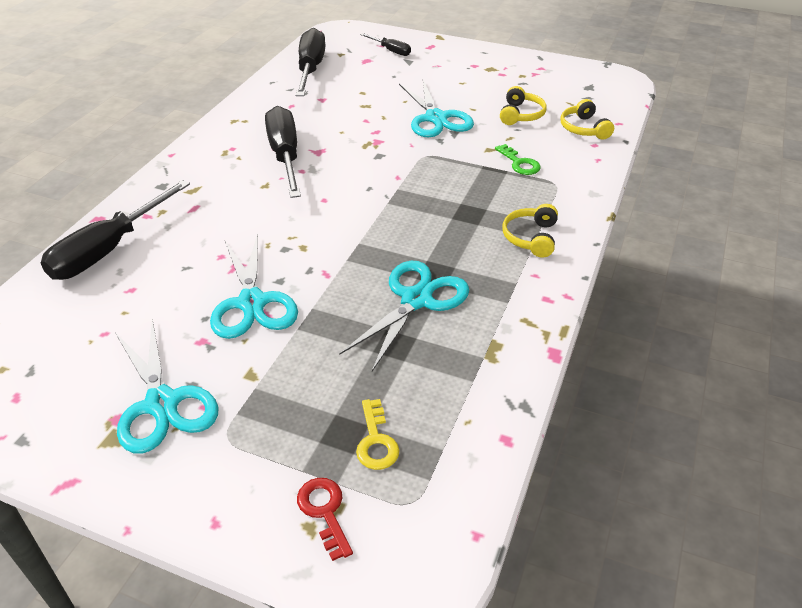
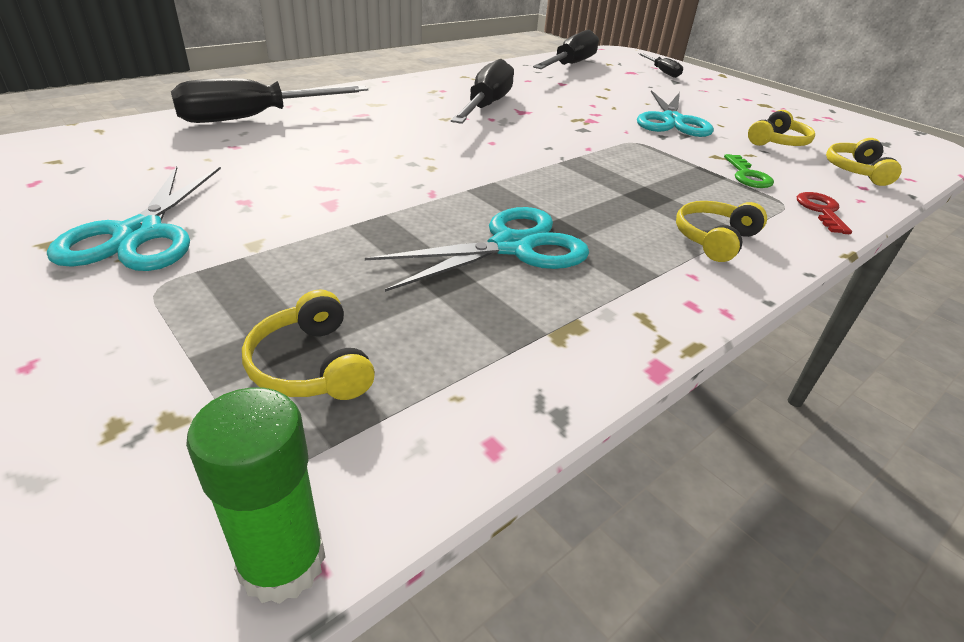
camera: 25 degrees right, 5 degrees down
turquoise scissors [210,234,298,339] -> none
red key [297,478,353,561] -> red key moved to [797,192,852,234]
yellow key [356,399,400,470] -> yellow headphones [242,289,375,400]
none -> green glue stick [186,388,325,604]

